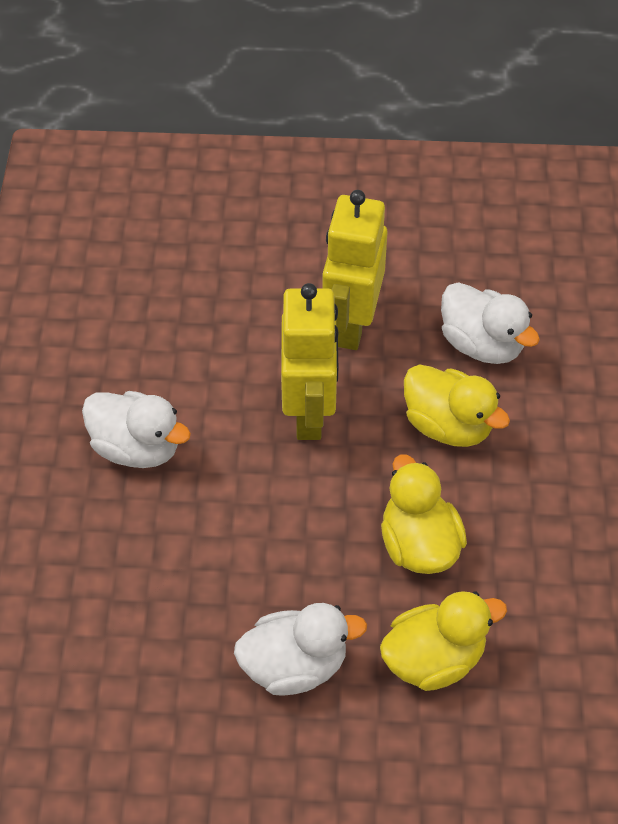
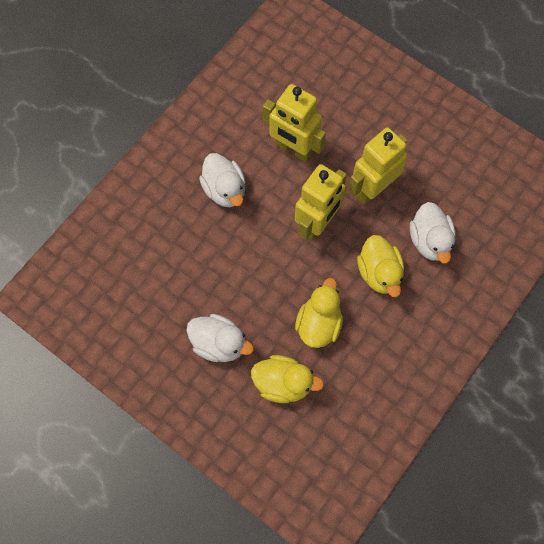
camera: 35 degrees right, 15 degrees up
none -> yellow robot [263,84,326,162]

